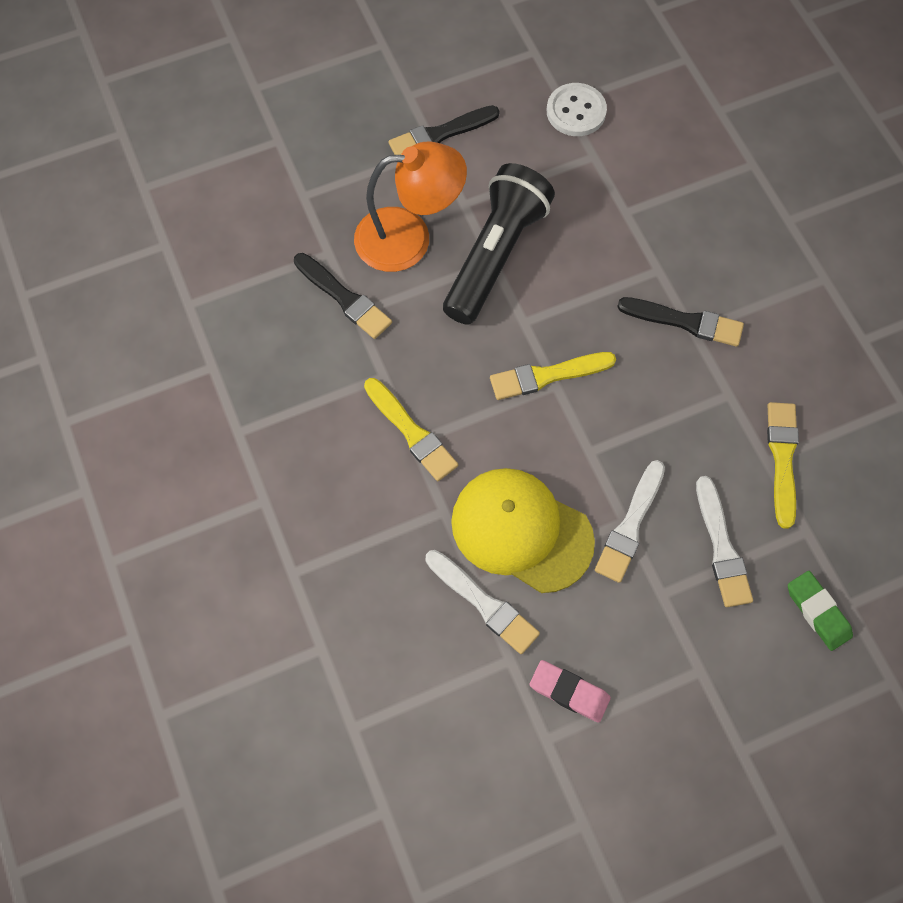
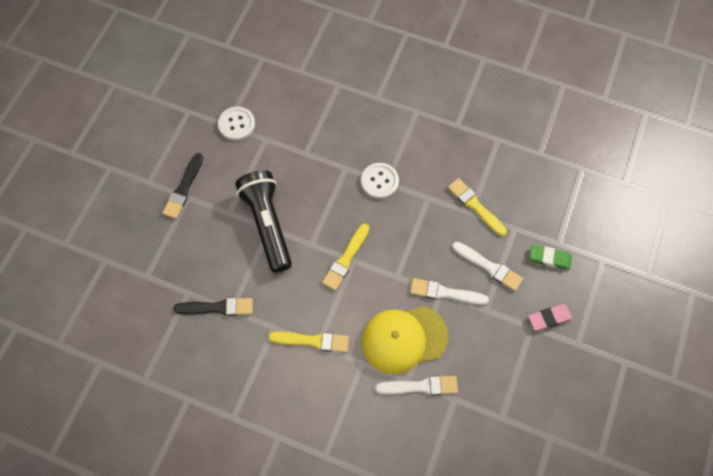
camera: 45 degrees left, 0 degrees up
orange lamp [354,142,467,272] -> none
pink eraser [530,660,611,723] -> pink eraser moved to [528,304,573,331]
white brush [595,460,665,583] -> white brush turned 120 degrees clockwise [410,278,489,305]
black brush [617,297,744,347] -> white button [361,163,399,199]

